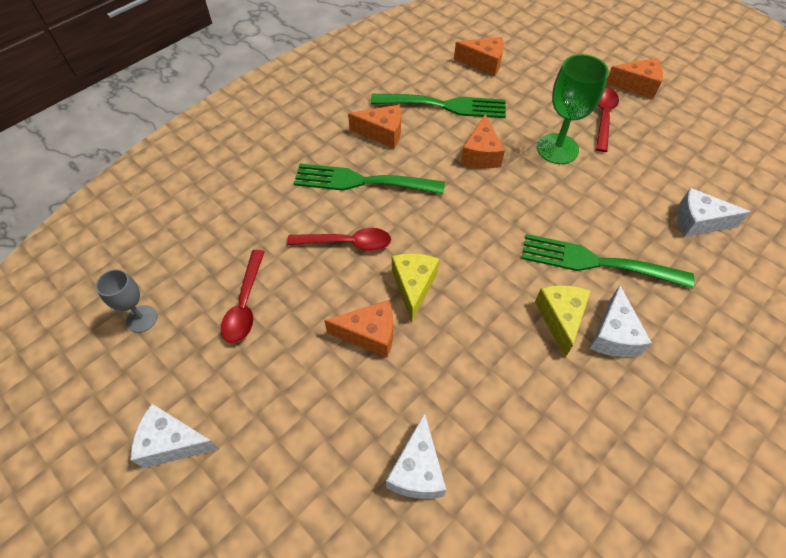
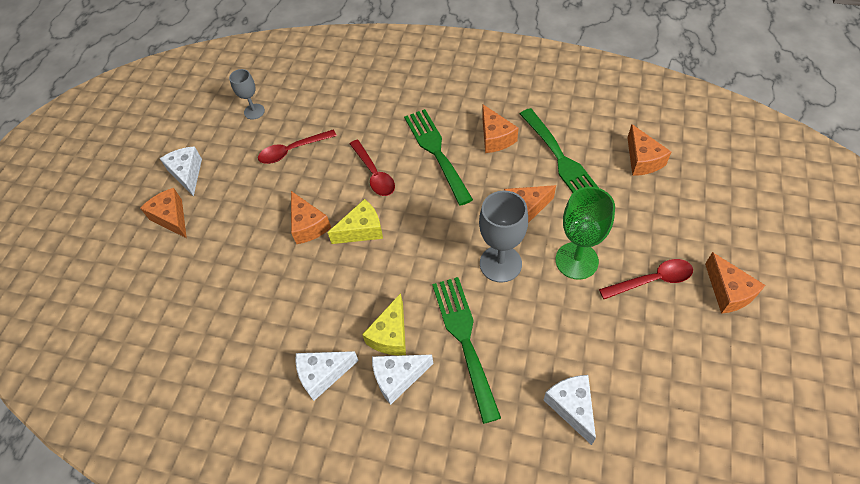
camera: 65 degrees right, 0 degrees up
white cheese [386,413,446,499] -> white cheese moved to [295,351,359,401]
yellow cheese [535,285,591,357] -> yellow cheese turned 135 degrees clockwise [362,293,406,355]
none -> orange cheese [140,188,187,238]
none -> grey goblet [479,191,528,283]

